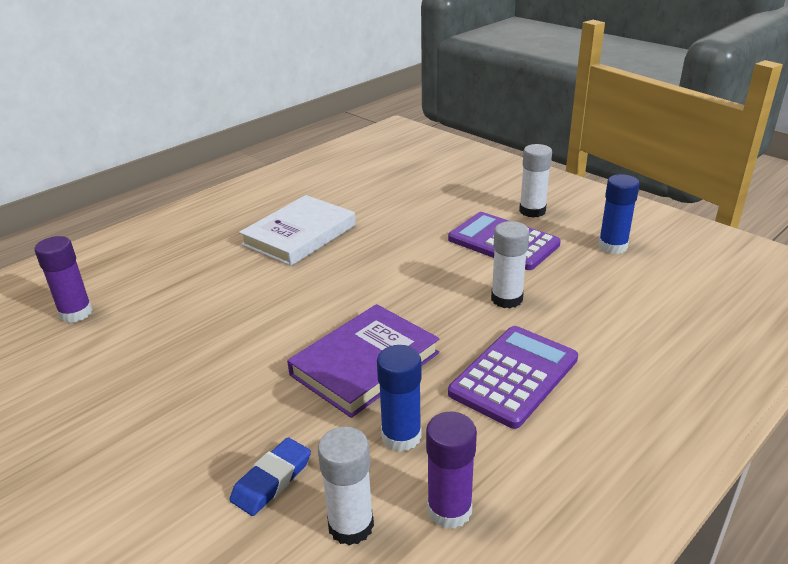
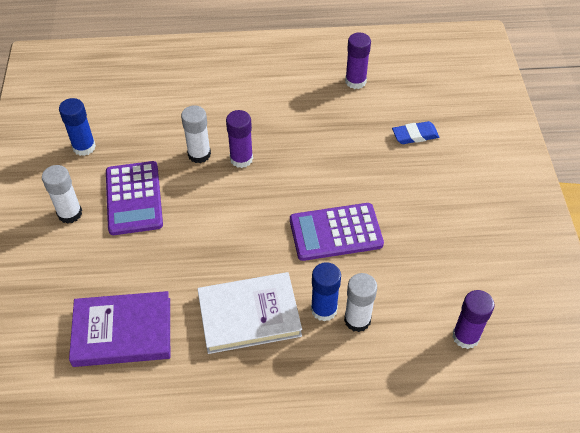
camera: 140 degrees left, 20 degrees up
purple book [287,304,439,418] -> purple book moved to [69,291,170,367]
white glue stick [318,427,374,546] -> white glue stick moved to [344,273,377,332]
blue glue stick [377,345,422,452] -> blue glue stick moved to [311,262,341,322]
purple calculator [448,326,578,429] -> purple calculator moved to [290,203,384,261]
none -> purple glue stick [226,110,253,168]

